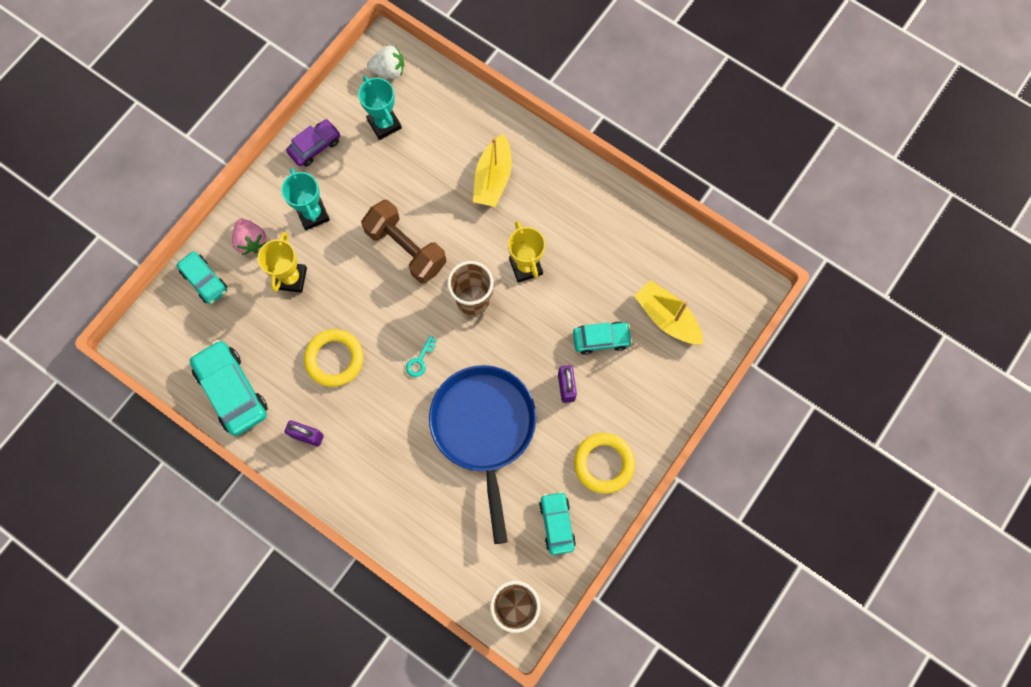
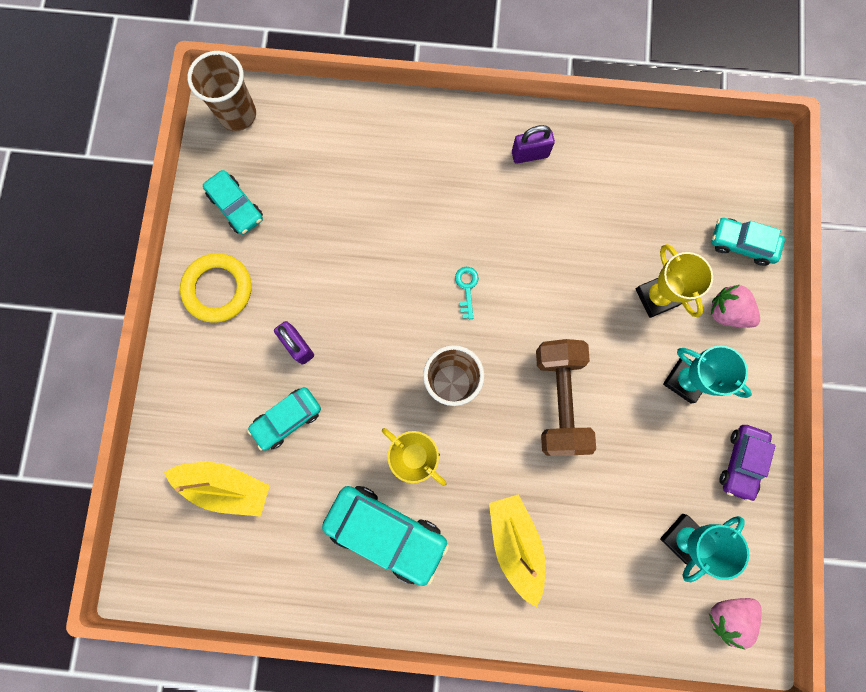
camera: 150 degrees right, 5 degrees up
turquoise car [190,340,268,436] -> turquoise car moved to [322,486,449,586]
yellow ring [304,329,364,387] -> none
turquoise trophy [358,76,402,140] -> turquoise trophy turned 75 degrees counterclockwise [660,514,749,582]
brown dumbbell [361,200,447,283] -> brown dumbbell turned 75 degrees clockwise [536,339,596,456]
white strawberry [367,46,404,79] -> pink strawberry [709,598,762,650]
blue pan [429,365,536,544] -> none

